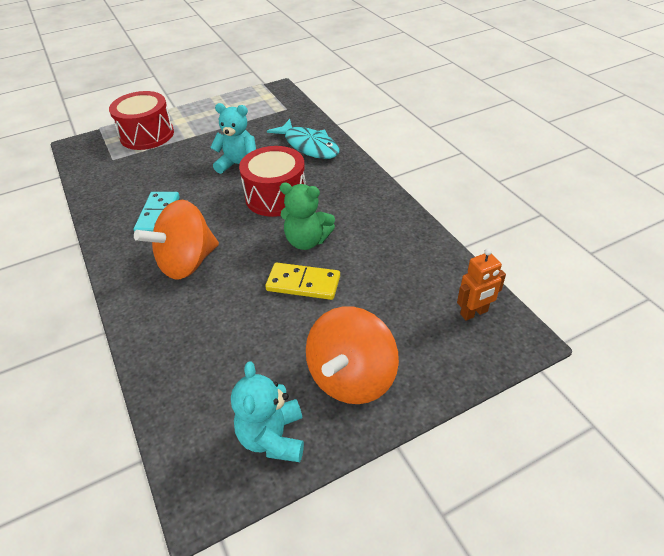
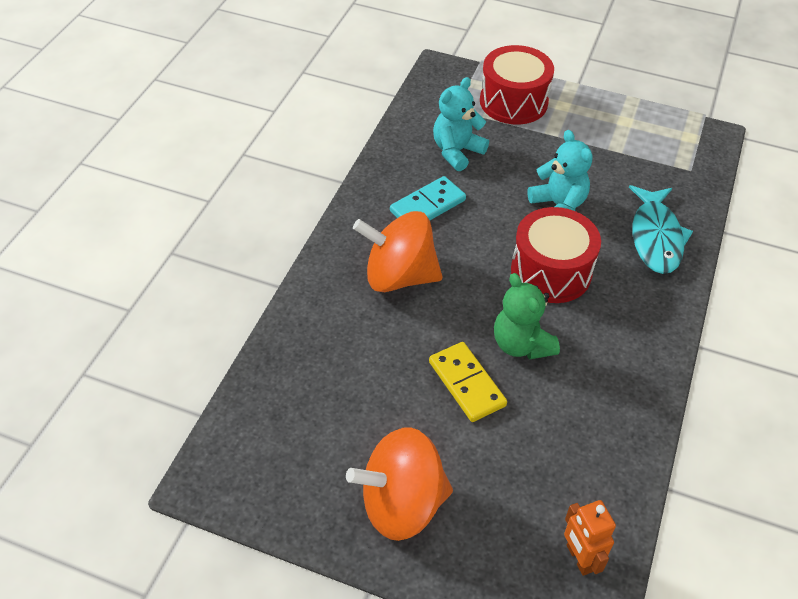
camera: 45 degrees right, 5 degrees up
turquoise teddy bear [231,361,304,462] -> turquoise teddy bear moved to [433,77,489,171]
orange robot [457,248,506,321] -> orange robot turned 45 degrees clockwise [564,500,616,576]

